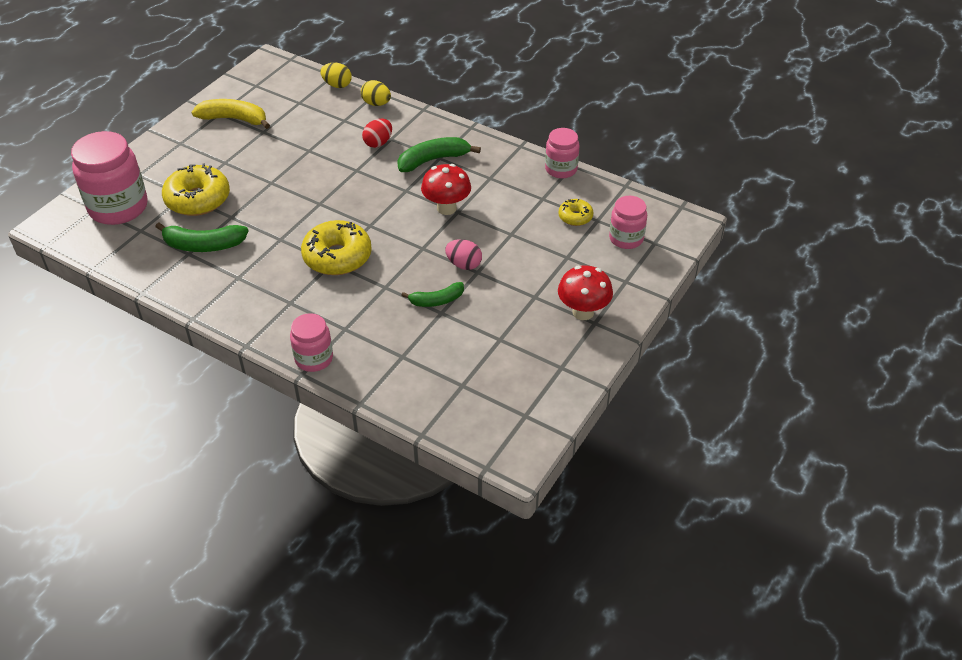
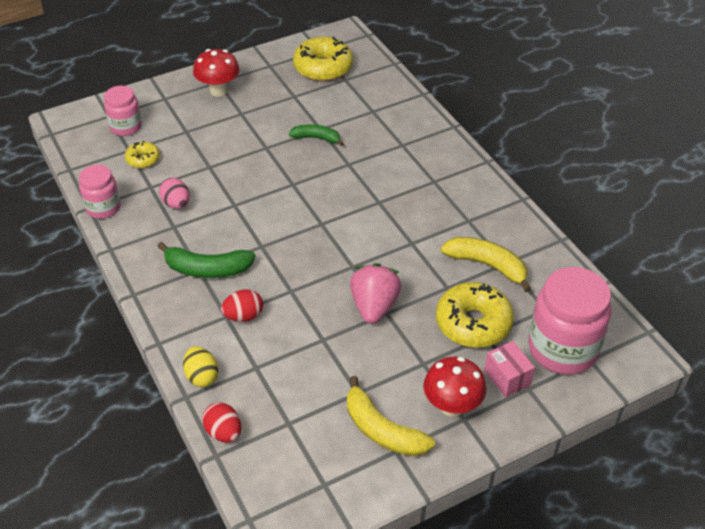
camera: 150 degrees left, 0 degrees up
green banana [155,222,248,252] -> yellow banana [441,237,531,292]
pink jar [290,313,333,372] -> none
yellow donut [301,220,372,275] -> yellow donut moved to [293,37,353,81]
yellow egg [320,62,352,88] -> red egg [202,402,241,443]
red mushroom [421,164,471,215] -> red mushroom moved to [423,357,486,417]
pink egg [445,239,482,270] -> pink egg moved to [159,178,190,209]
none -> pink strawberry [350,263,402,324]
none -> pink box [484,341,535,397]

